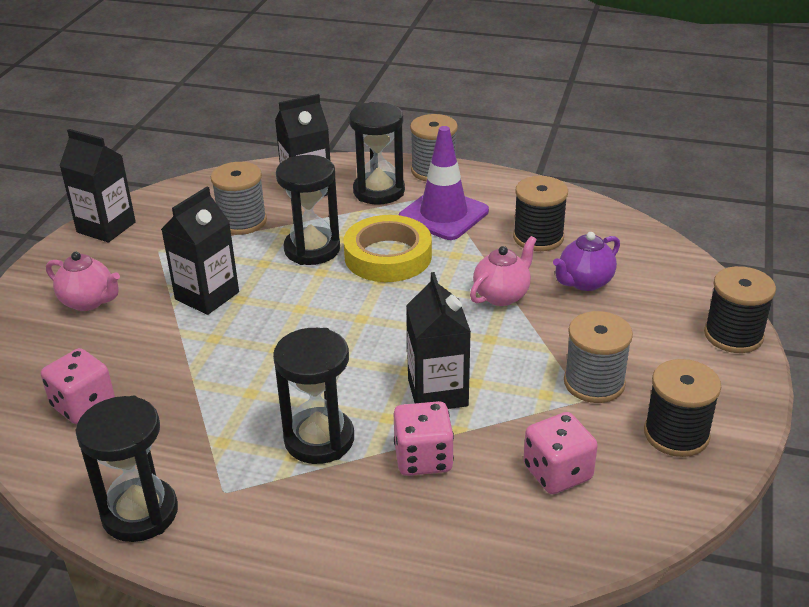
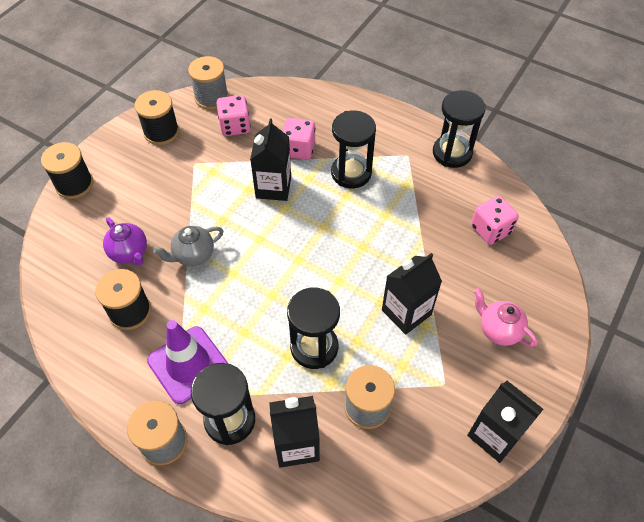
camera: 165 degrees left, 20 degrees up
yellow tape [344,215,432,282] -> none
pink teapot [470,236,537,306] -> grey teapot [153,226,223,266]
purple teapot [553,232,620,291] -> purple teapot turned 75 degrees clockwise [103,218,147,265]
grey spool [564,311,633,403] -> grey spool moved to [188,56,229,110]

